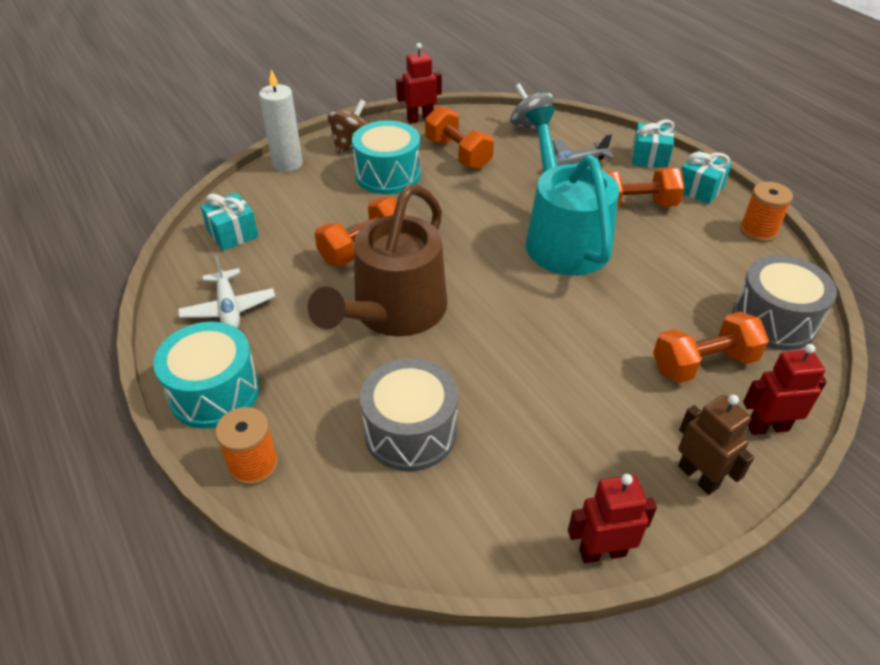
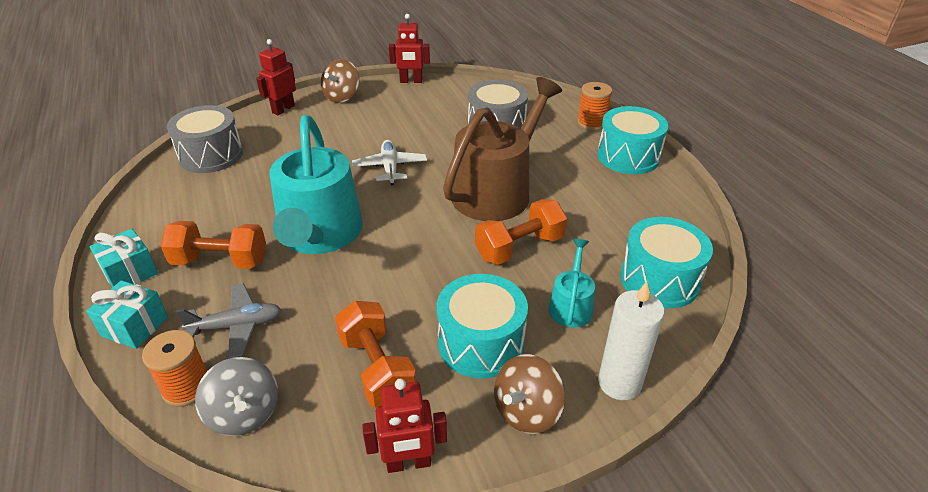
camera: 170 degrees left, 5 degrees down
white plane [178,255,275,329] -> white plane moved to [352,140,427,185]
turquoise gift [201,193,259,251] -> turquoise drum [620,217,713,309]
orange dumbbell [653,312,769,383] -> none
brown robot [678,395,754,495] -> brown spinning top [321,59,359,103]
orange spool [740,182,793,242] -> orange spool moved to [142,330,207,407]
red robot [743,344,827,435] -> red robot turned 120 degrees clockwise [256,39,296,115]
none -> turquoise watering can [549,239,595,328]

